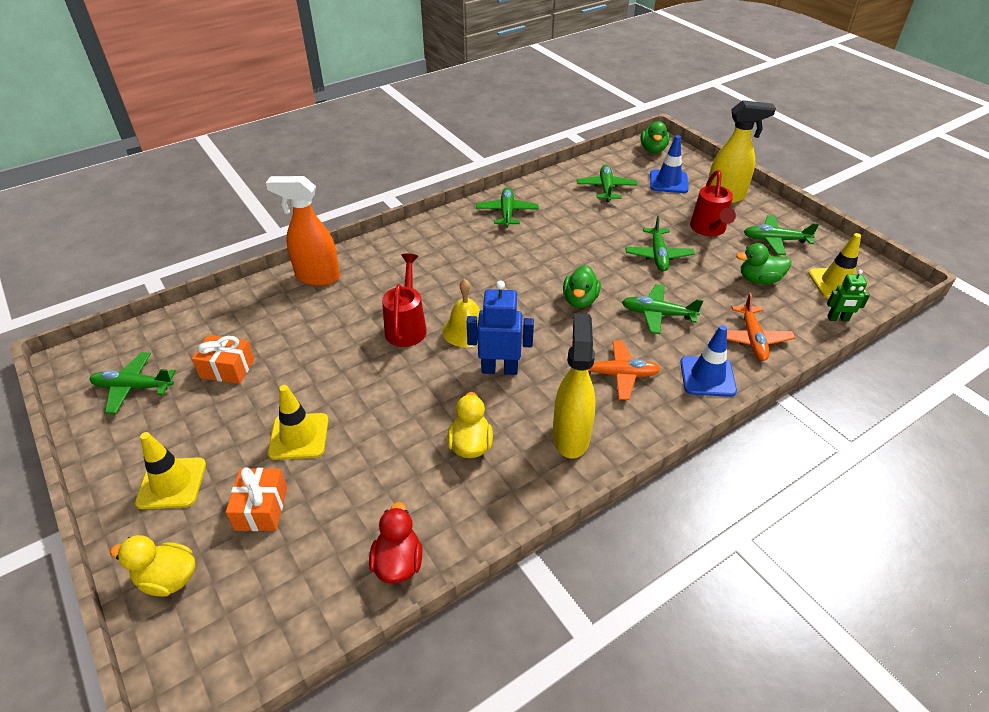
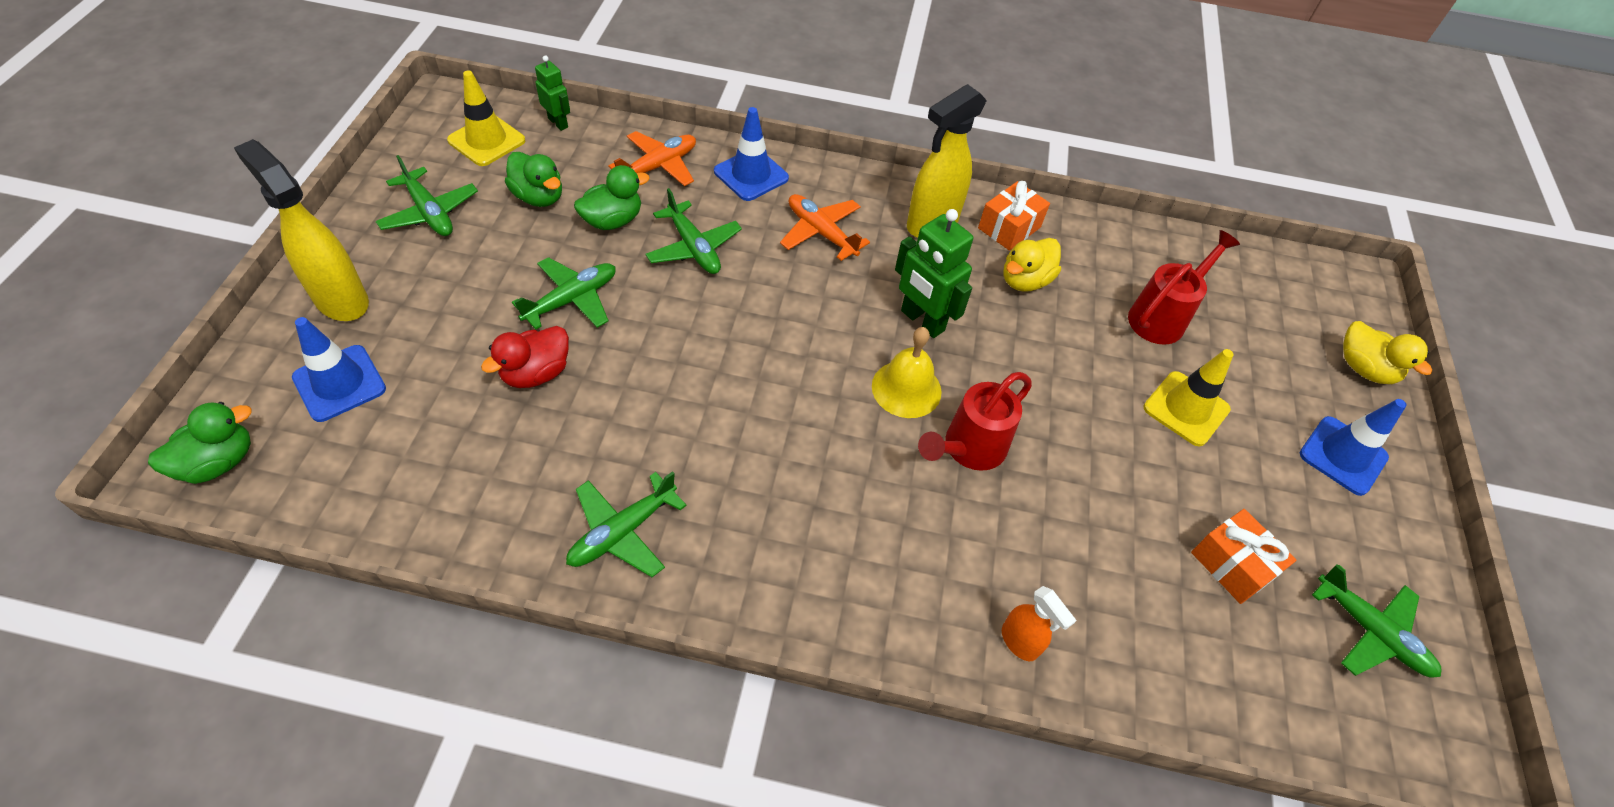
camera: 140 degrees left, 10 degrees up
yellow traffic cone [135,432,206,509] -> blue traffic cone [1300,399,1407,496]
orange gift [226,467,287,531] -> orange gift moved to [978,181,1050,251]
orange spray bottle [266,176,340,286] -> orange spray bottle [1002,586,1077,661], size x0.53
red duck [369,502,422,584] -> red duck moved to [481,326,569,388]
blue robot [467,280,534,375] -> green robot [895,209,973,338]
green duck [563,265,601,308] -> green duck moved to [574,165,650,230]
green plane [577,165,638,202] -> none
red watering can [690,170,736,236] -> red watering can moved to [1128,230,1240,345]

